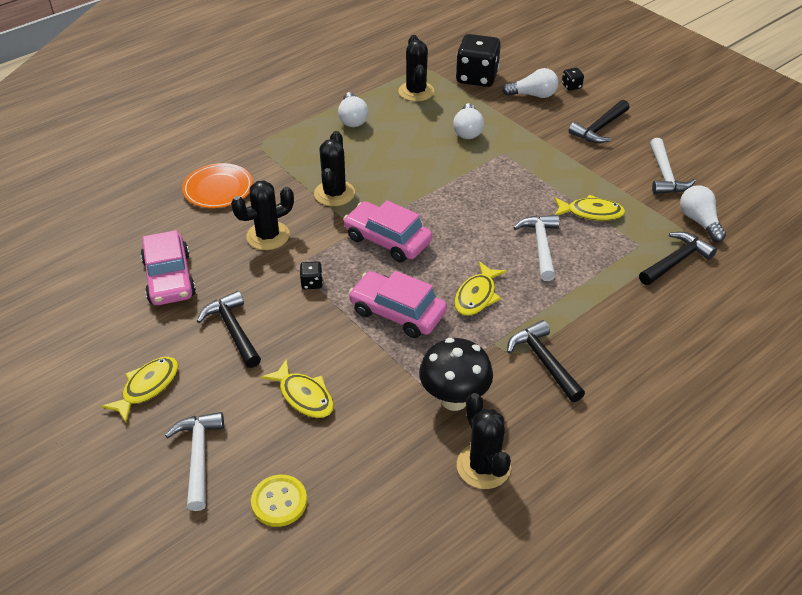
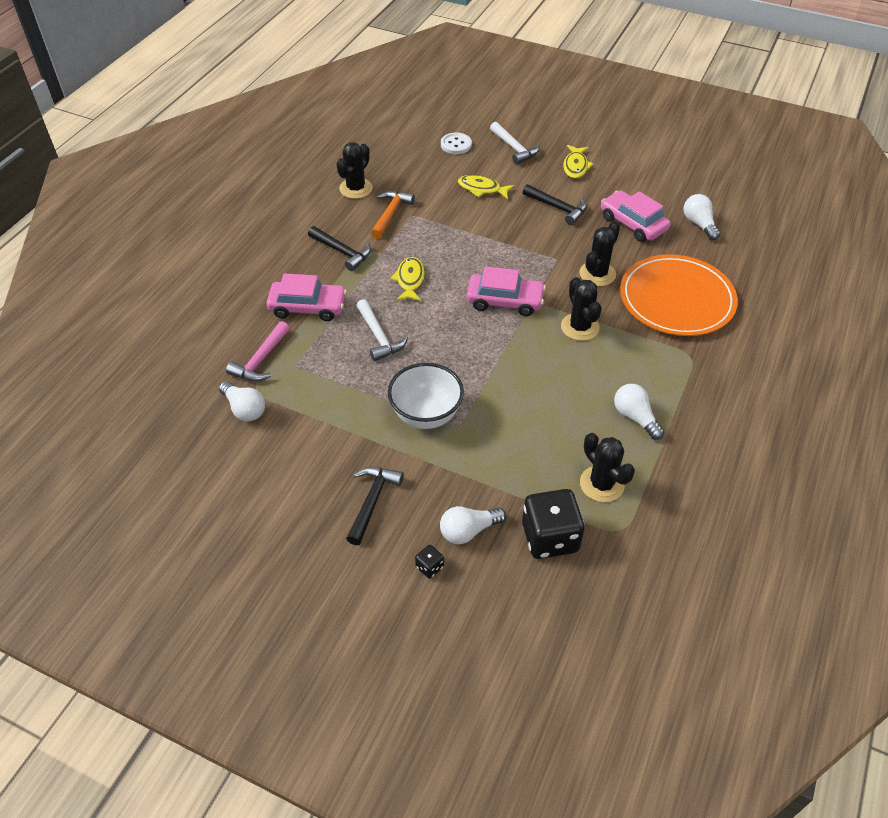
camera: 155 degrees right, 5 degrees up
orange plate [182,163,253,208] -> orange plate [620,254,738,336], size x1.78
yellow button [251,475,307,527] -> white button [441,133,472,154]
black dice [300,261,323,289] -> none
pink car [349,271,447,338] -> pink car moved to [267,273,347,321]
black mushroom [419,338,493,411] -> orange hammer [371,191,415,239]
white light bulb [453,103,484,139] -> white light bulb moved to [683,194,720,240]
black cactus [457,393,511,489] -> black cactus turned 75 degrees clockwise [336,142,373,199]
yellow fish [554,195,625,221] -> none
black hammer [639,232,717,285] -> pink hammer [226,321,290,382]
white hammer [650,138,696,194] -> none
none -> white bowl [388,363,464,429]

